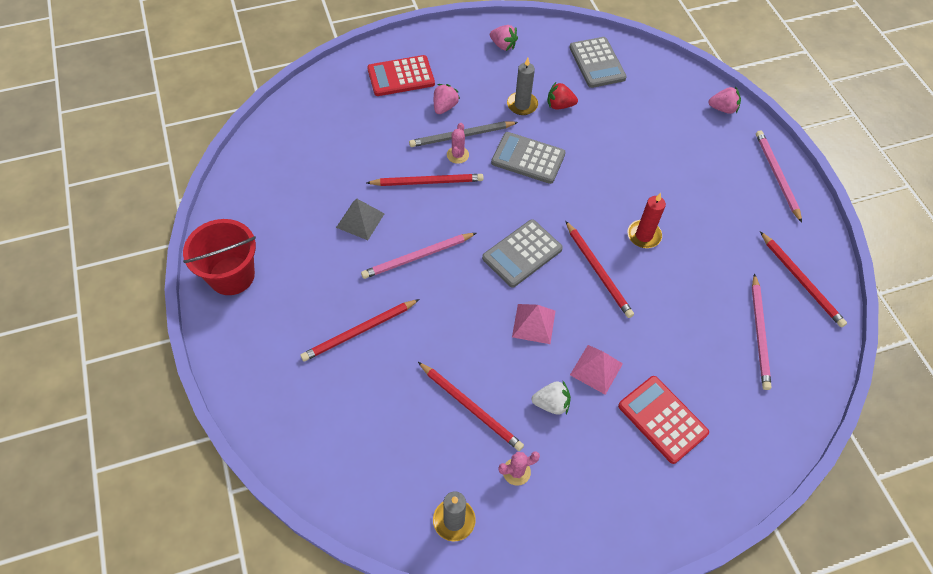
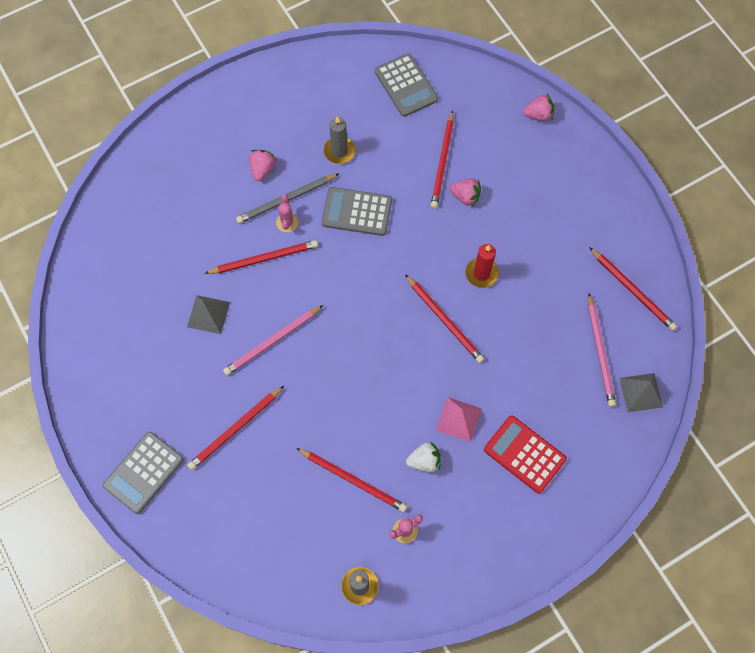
camera: 10 degrees left, 10 degrees up
red bucket [183,219,256,295] -> none
red calculator [367,55,435,96] -> none
grey calculator [482,219,563,288] -> grey calculator moved to [103,431,184,514]
pink strawberry [490,25,518,51] -> pink strawberry moved to [450,178,481,207]
pink pyramid [512,304,555,344] -> none
red strawberry [548,82,578,109] -> none
pink pencil [756,130,802,223] -> none
none -> red pencil [431,110,454,208]
none -> grey pyramid [619,373,663,412]

